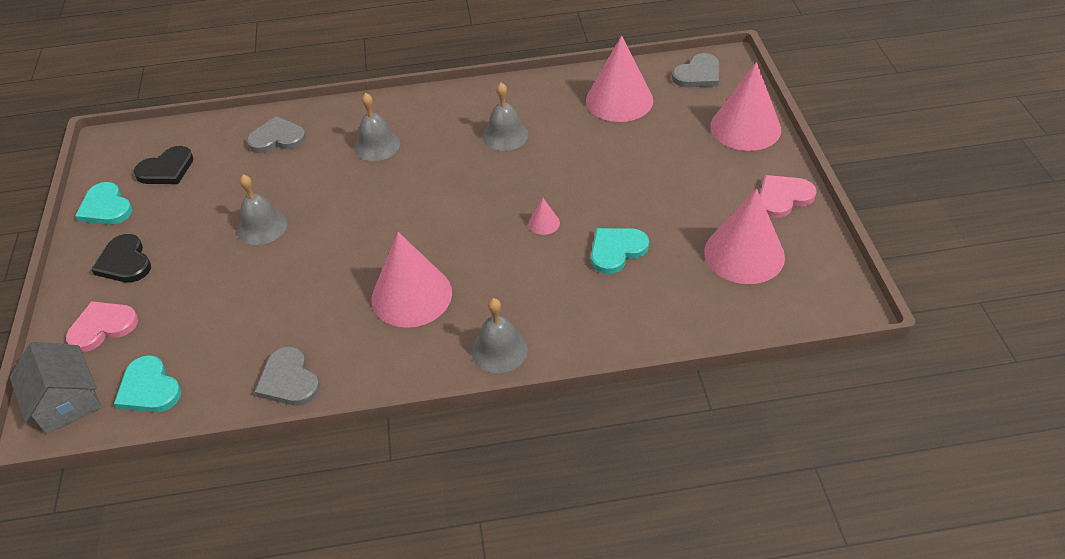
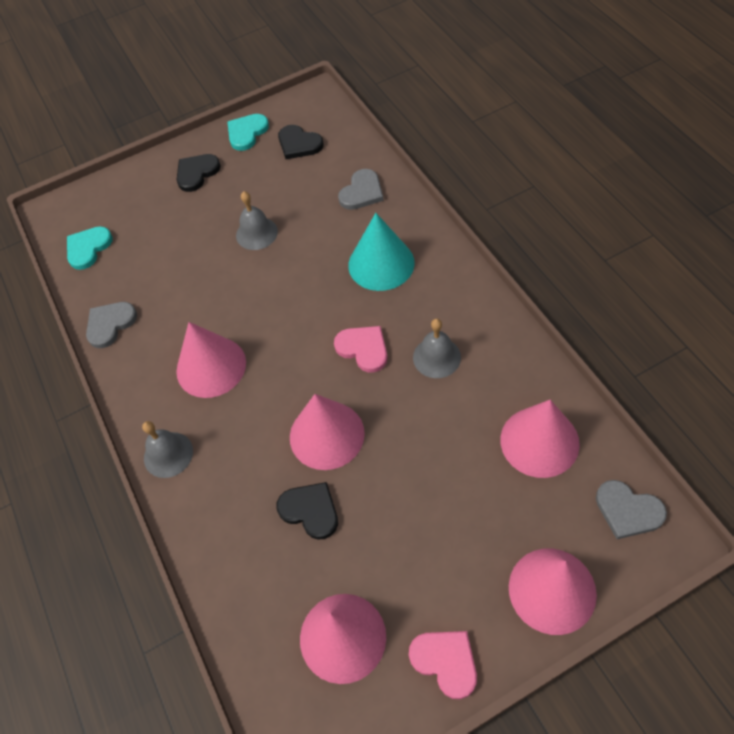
camera: 75 degrees right, 10 degrees up
grey house [10,342,102,434] -> none
pink heart [66,301,138,352] -> pink heart moved to [334,326,387,373]
grey heart [247,116,306,153] -> grey heart turned 60 degrees clockwise [338,169,384,210]
grey bell [354,93,400,161] -> turquoise cone [348,213,415,291]
pink cone [529,198,560,235] -> pink cone [290,394,365,470], size x2.42
turquoise heart [591,228,649,274] -> black heart [276,482,338,540]

